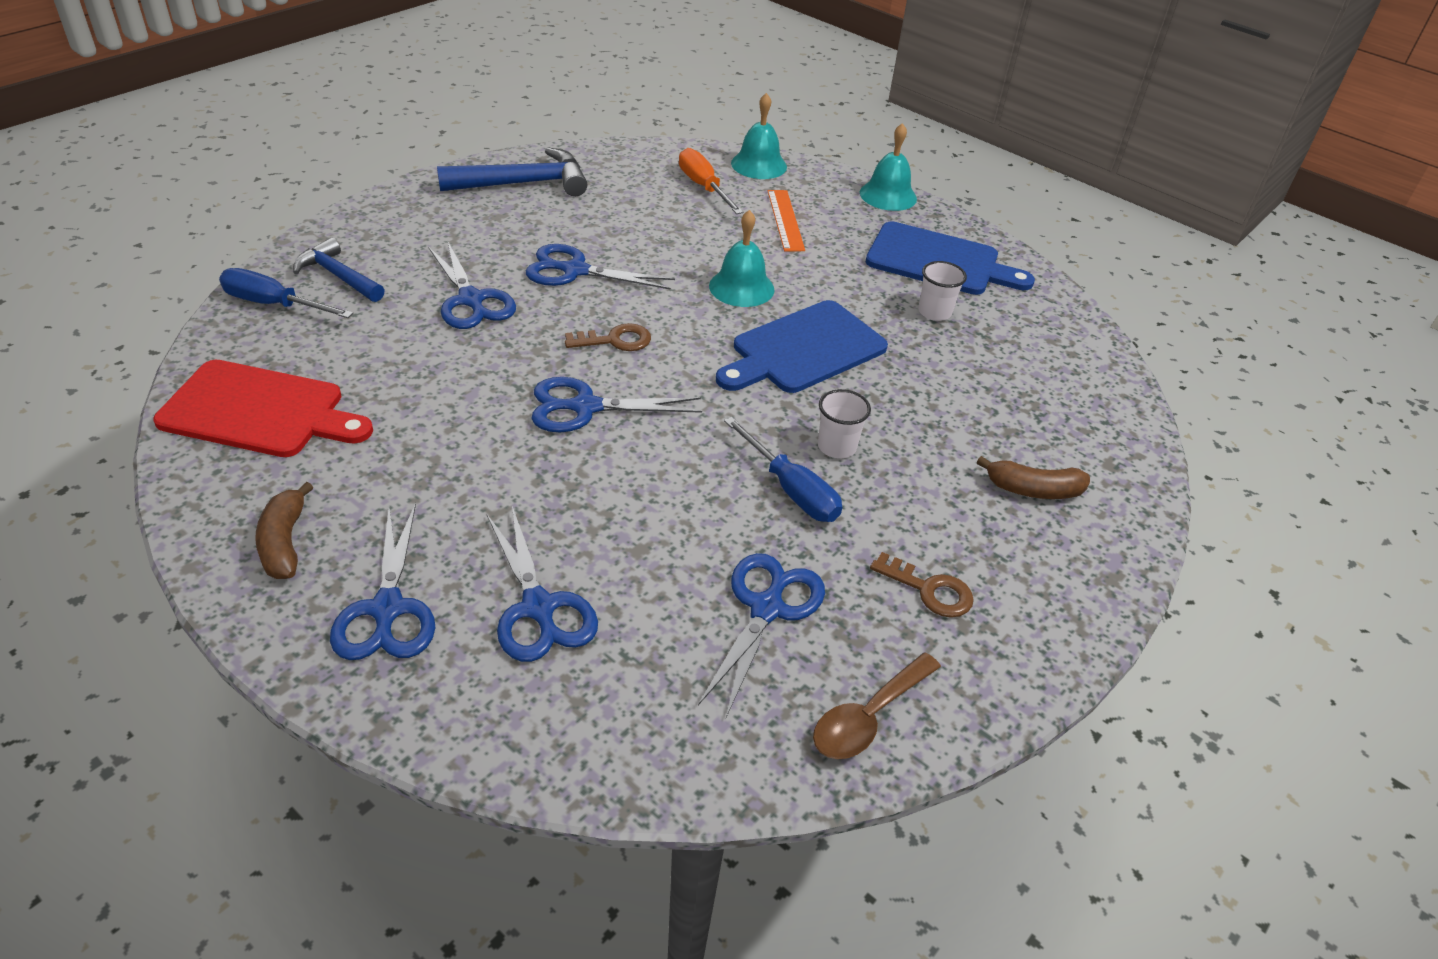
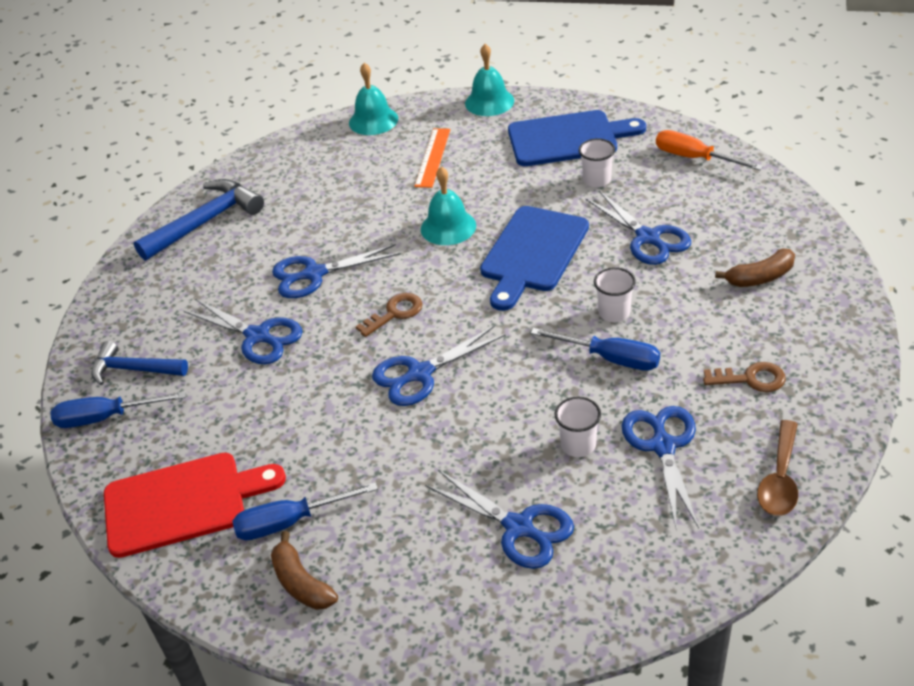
camera: 20 degrees left, 0 degrees up
blue scissors [330,503,435,660] -> blue scissors moved to [586,191,691,265]
orange screwdriver [679,148,743,214] -> orange screwdriver moved to [656,130,763,170]
orange ruler [768,190,805,251] -> orange ruler turned 45 degrees clockwise [414,128,450,188]
none -> blue screwdriver [232,482,378,540]
none -> white cup [554,396,601,457]

